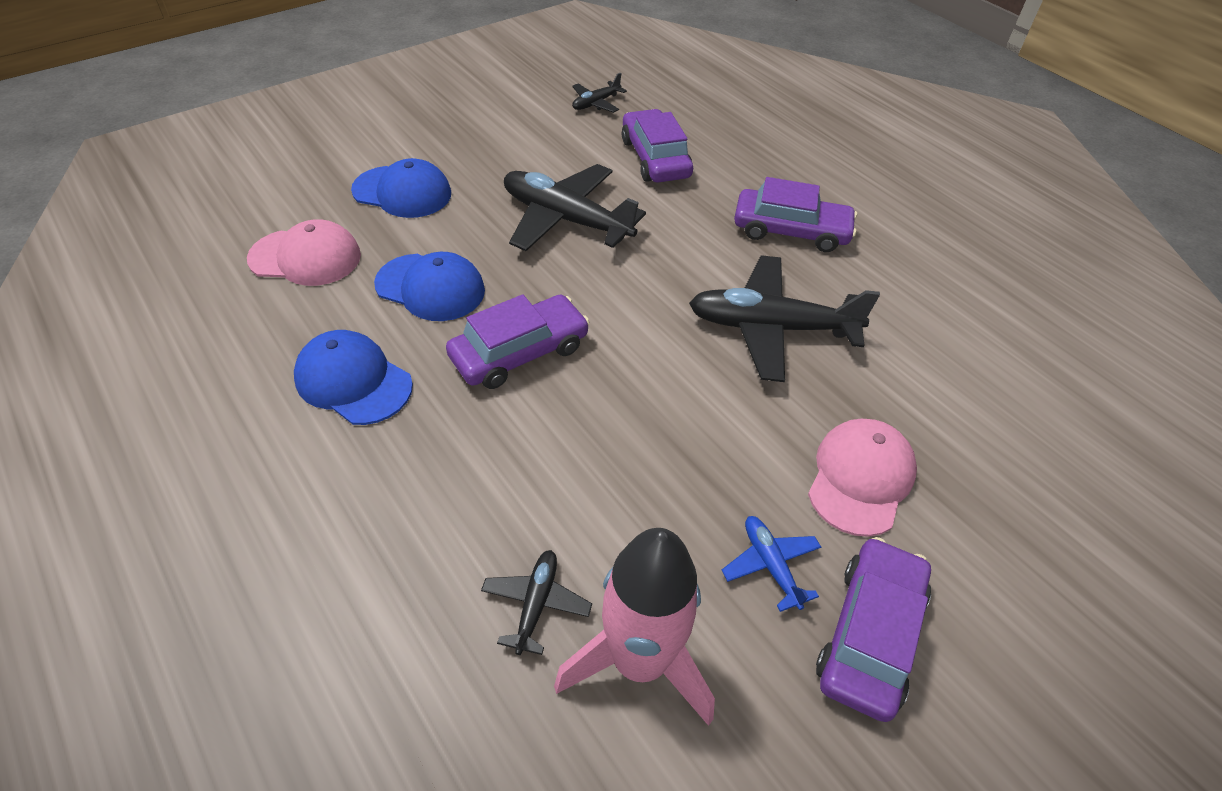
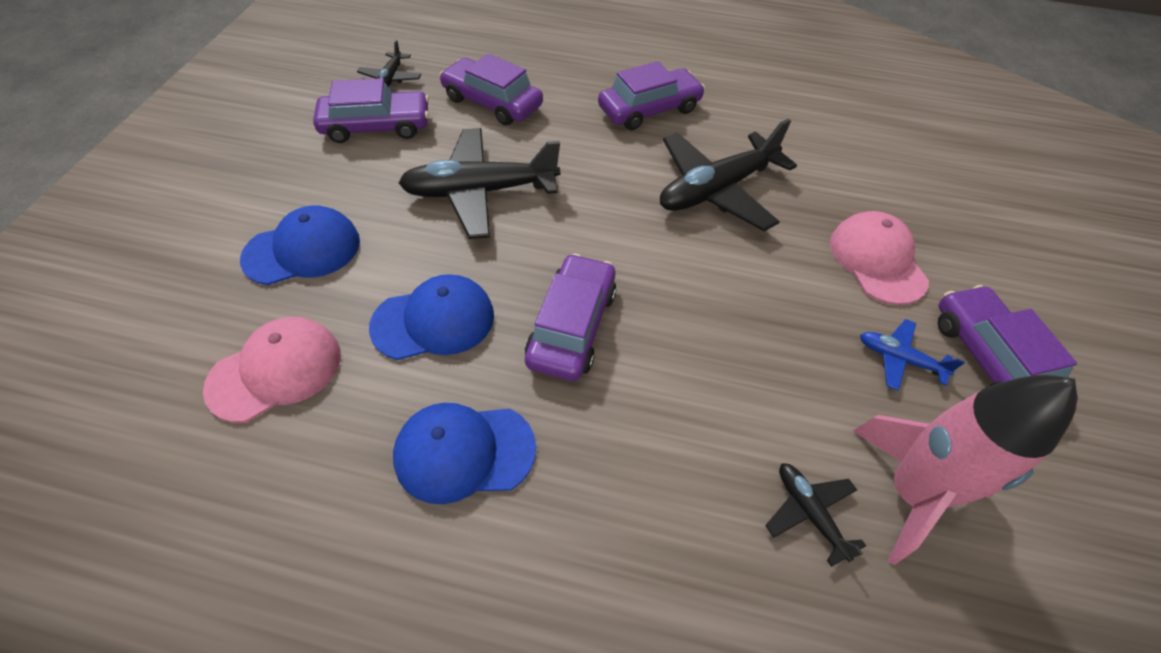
camera: 40 degrees left, 5 degrees up
none -> purple car [313,78,429,143]

